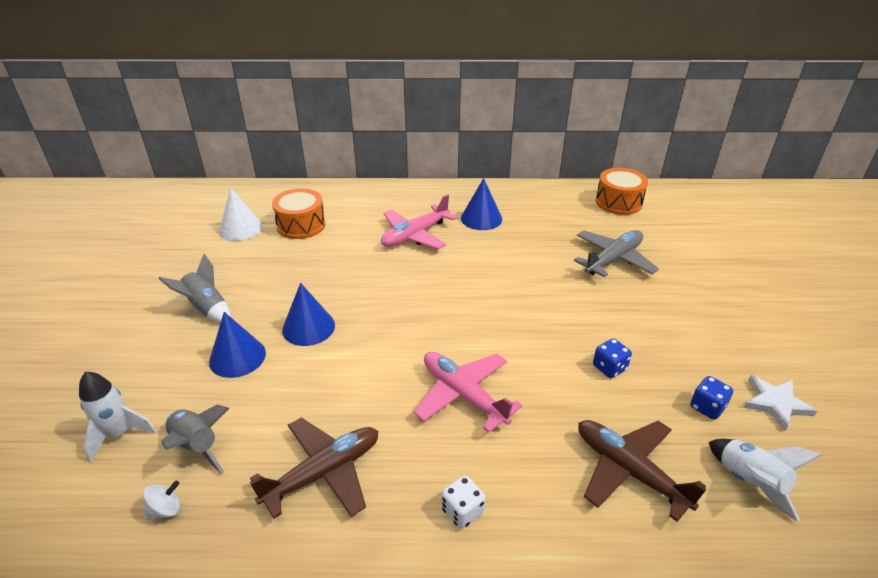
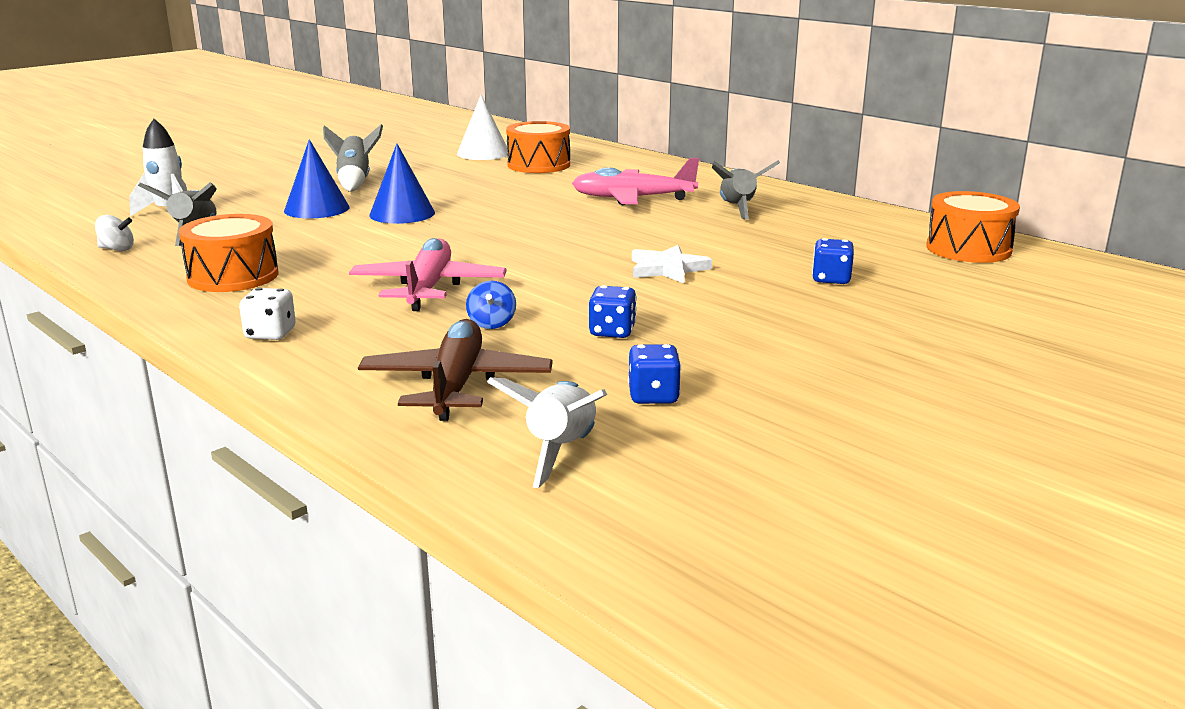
camera: 45 degrees right, 15 degrees down
brown plane [249,417,378,519] -> orange drum [179,214,278,292]
blue cone [461,178,502,230] -> grey rocket [712,160,780,219]
grey plane [574,230,659,277] -> blue dice [812,238,854,284]
white star [744,375,817,431] -> white star moved to [632,245,712,283]
none -> blue spinning top [466,281,516,329]

